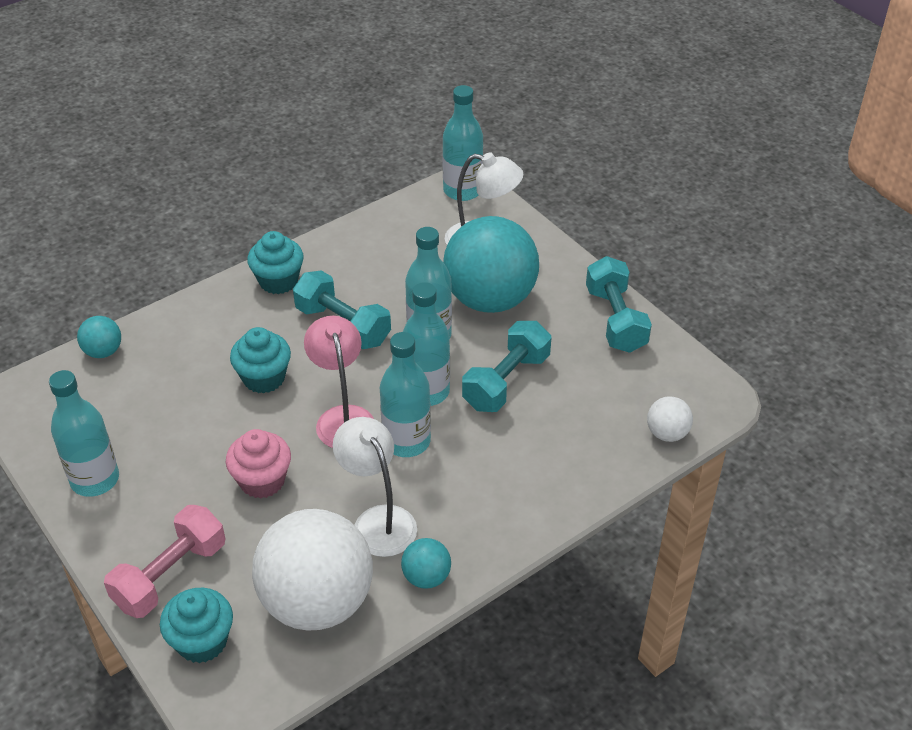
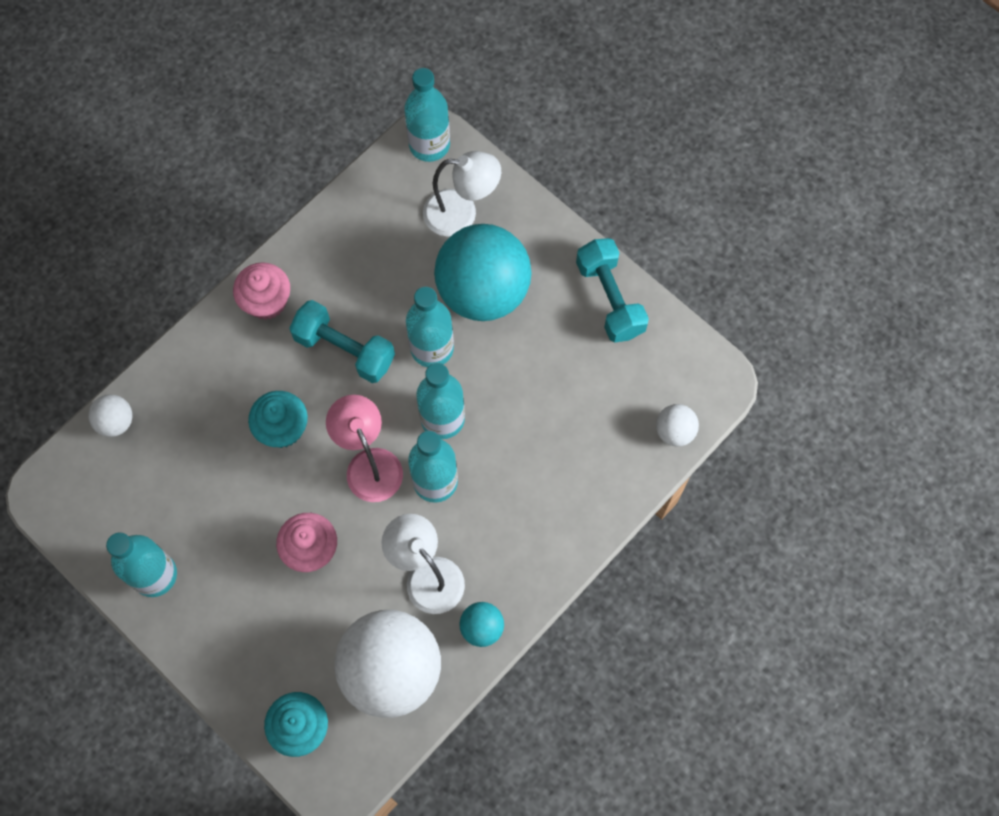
camera: 10 degrees left, 25 degrees up
turquoise ball [77,316,121,358] -> white ball [88,394,133,437]
pink dumbbell [104,505,225,618] -> none
turquoise cupcake [247,231,304,294] -> pink cupcake [233,262,290,320]
turquoise dumbbell [462,321,551,412] -> none

